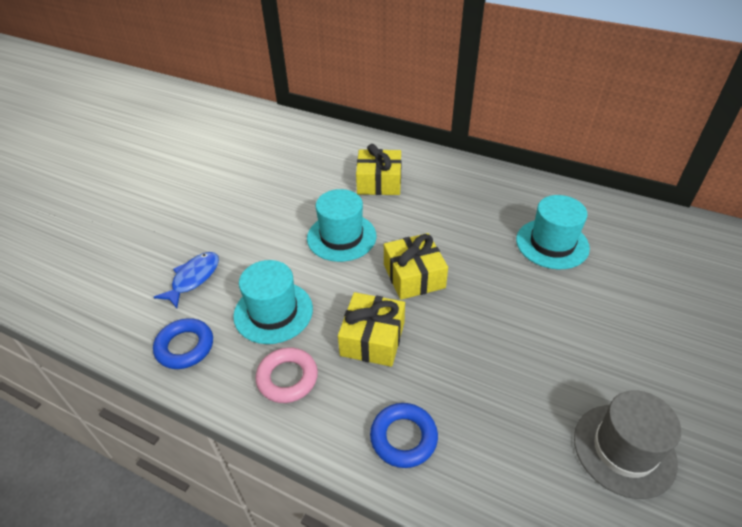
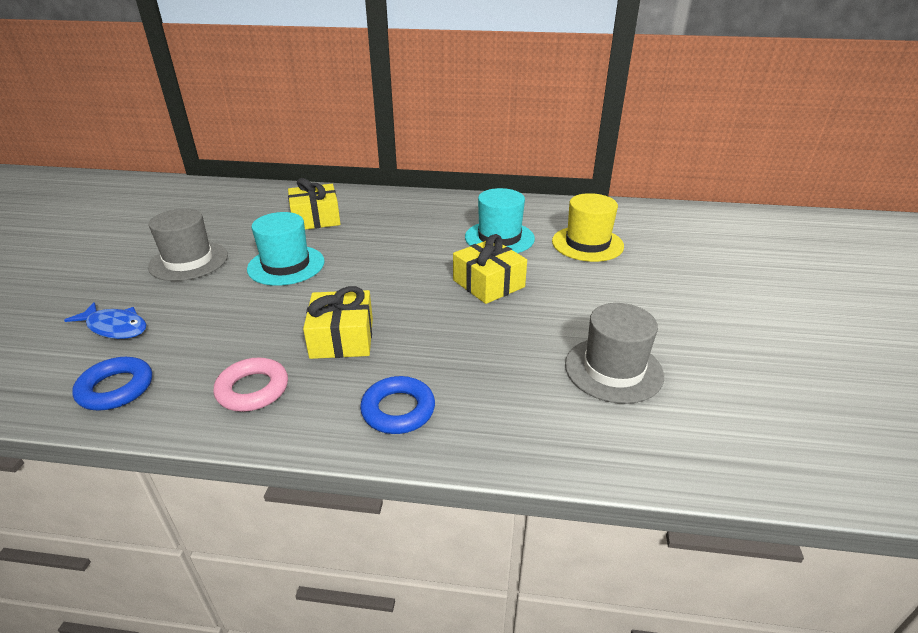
camera: 20 degrees left, 10 degrees down
blue fish [154,252,219,308] -> blue fish turned 105 degrees clockwise [64,302,147,339]
turquoise hat [233,260,313,344] -> none
yellow gift [384,233,448,300] -> yellow gift moved to [453,234,527,304]
none -> grey hat [148,209,228,281]
none -> yellow hat [552,193,624,262]

